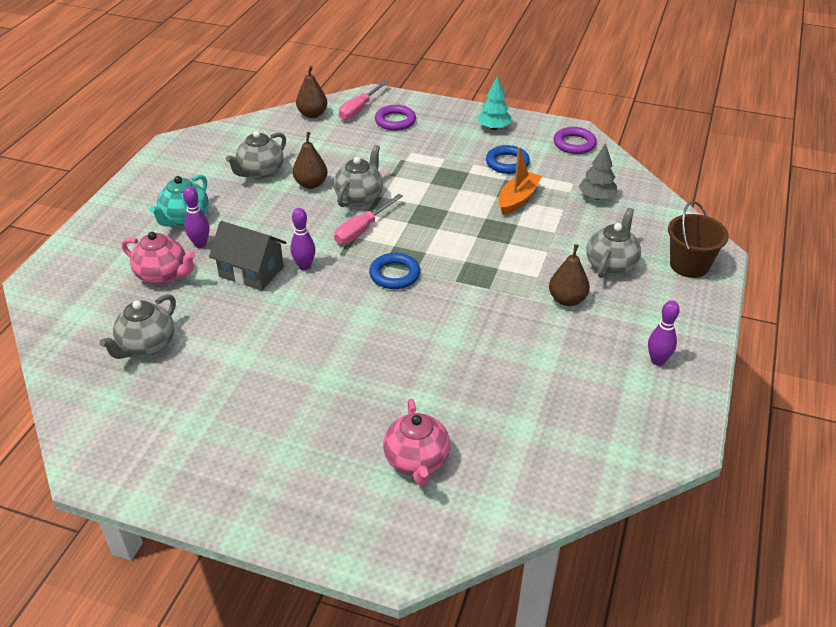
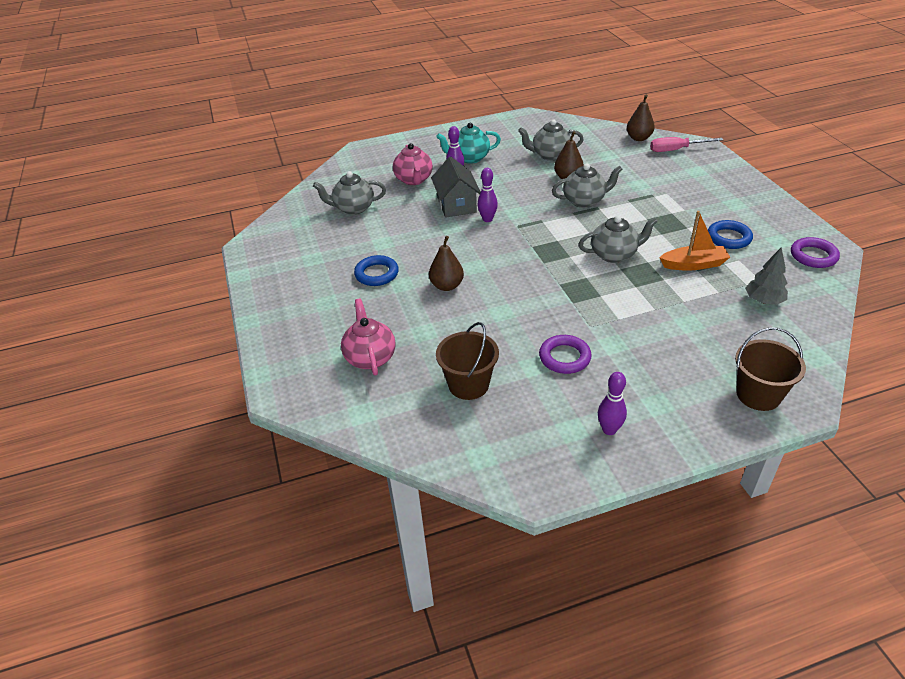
camera: 55 degrees right, 0 degrees up
pink screwdriver [334,194,403,244] -> none
blue ring [369,253,420,289] -> blue ring moved to [354,255,399,286]
purple ring [375,105,416,131] -> purple ring moved to [539,335,592,374]
pink teapot [383,398,450,486] -> pink teapot turned 120 degrees clockwise [341,298,396,375]
turquoise tree [477,77,511,130] -> none
brown pear [549,244,590,306] -> brown pear moved to [429,236,464,291]
grey teapot [586,208,641,278] -> grey teapot moved to [579,215,658,263]
none -> brown bucket [436,322,499,400]

